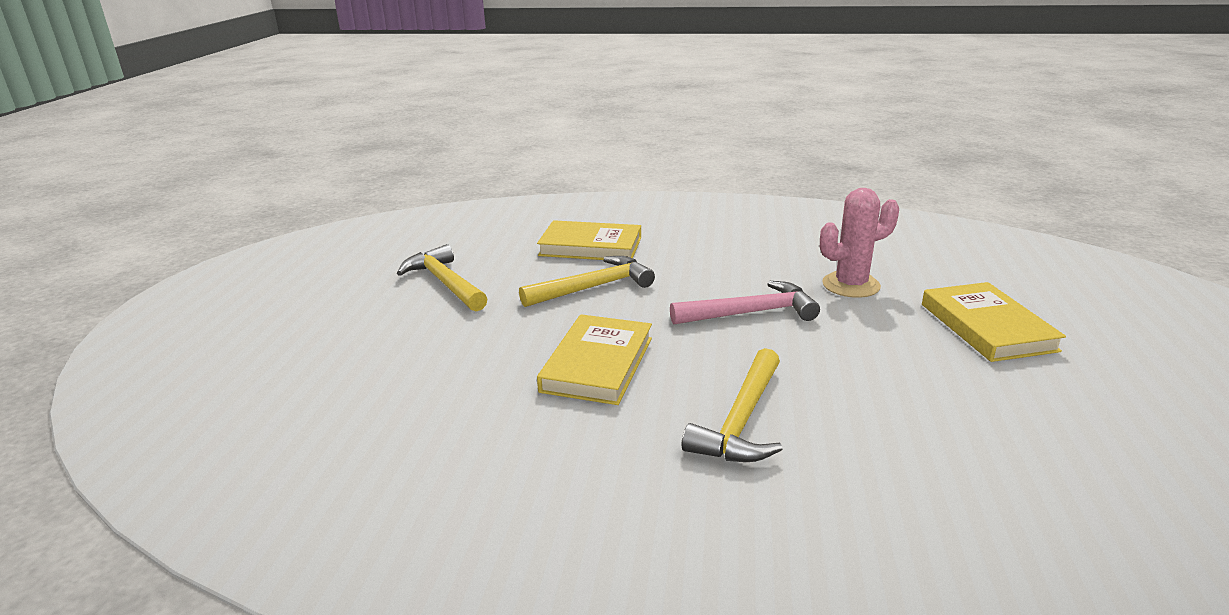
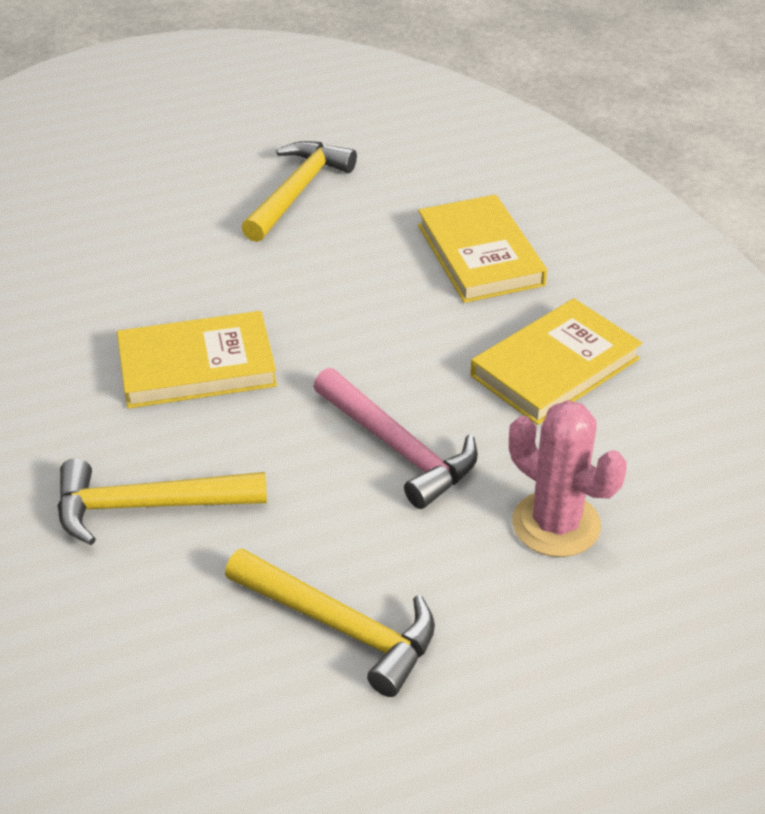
camera: 60 degrees right, 15 degrees up
yellow hammer [519,256,655,307] -> yellow hammer moved to [225,548,435,697]
yellow book [922,282,1066,362] -> yellow book moved to [470,298,642,425]

